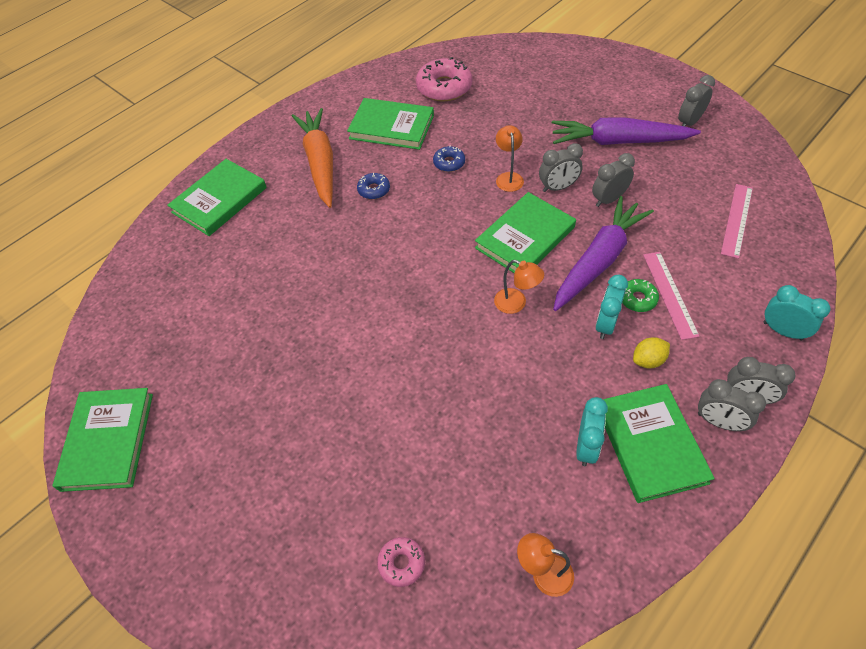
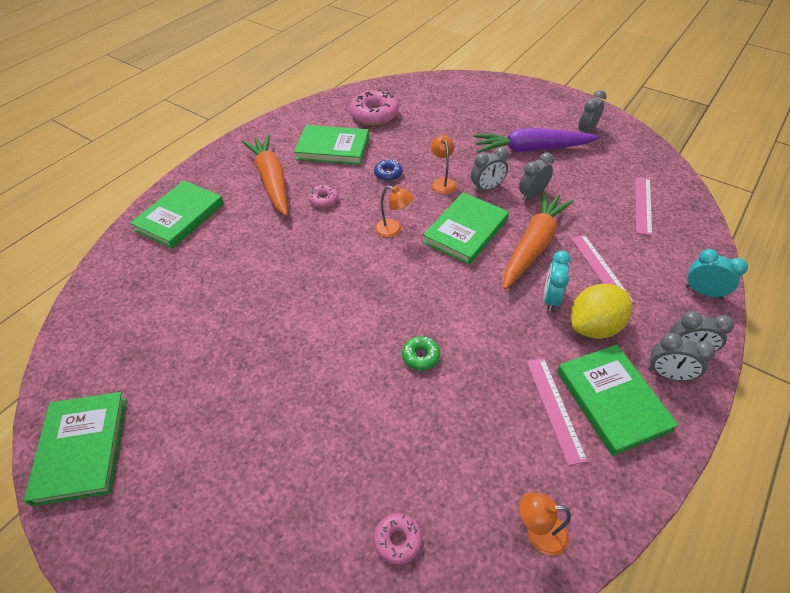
camera: 10 degrees left, 5 degrees down
blue donut [357,173,390,199] -> pink donut [308,185,338,208]
orange lamp [494,260,544,314] -> orange lamp moved to [375,186,413,237]
purple carrot [553,196,654,311] -> orange carrot [504,190,574,290]
turquoise clock [576,397,608,466] -> pink ruler [527,358,588,466]
green donut [622,279,659,312] -> green donut moved to [402,336,440,370]
yellow lemon [633,337,670,368] -> yellow lemon [571,284,632,339], size x1.90

